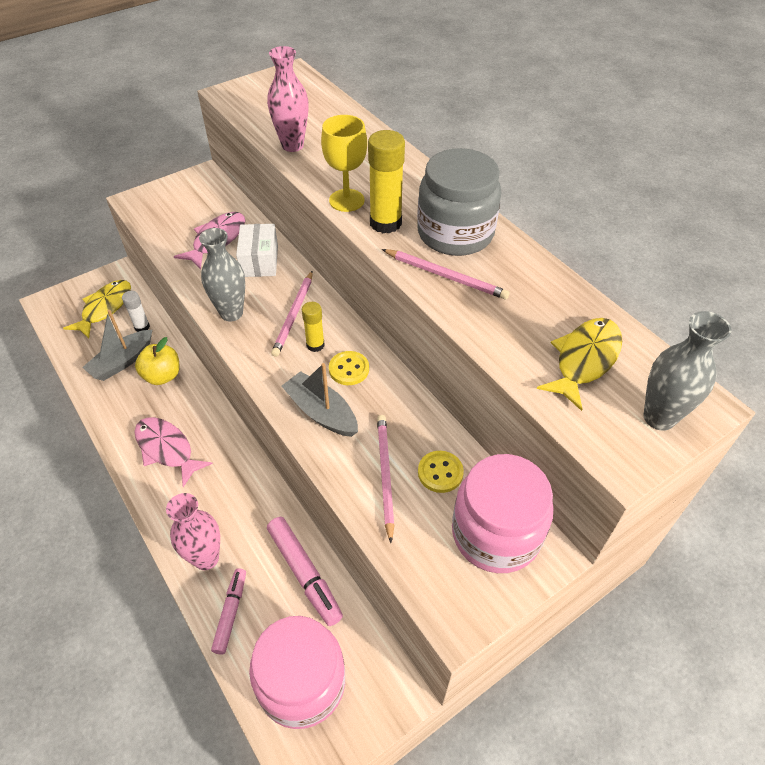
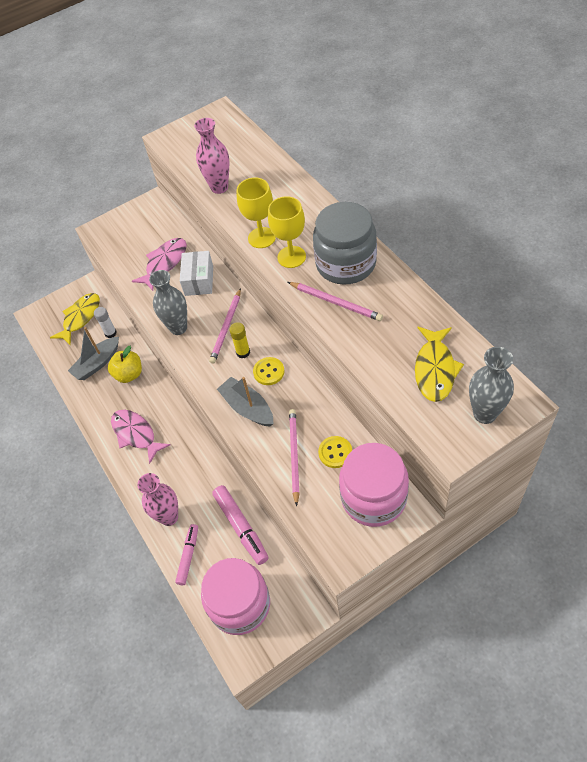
camera: 10 degrees right, 5 degrees up
yellow glue stick [368,130,405,233] -> yellow goblet [268,196,306,268]
yellow fish [537,318,622,411] -> yellow fish turned 150 degrees clockwise [415,327,464,402]

